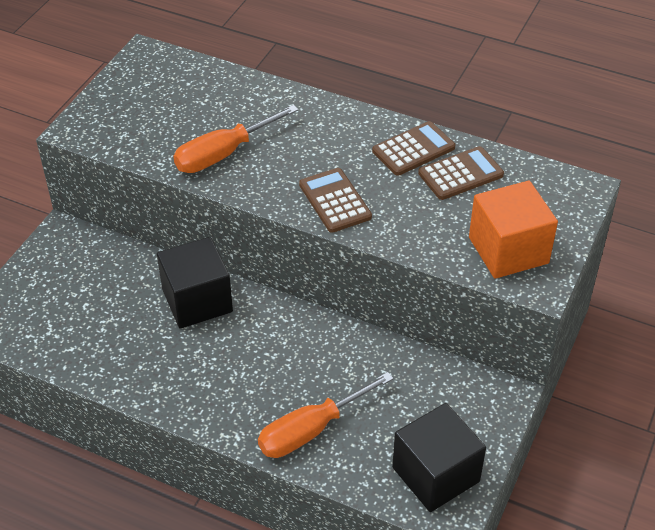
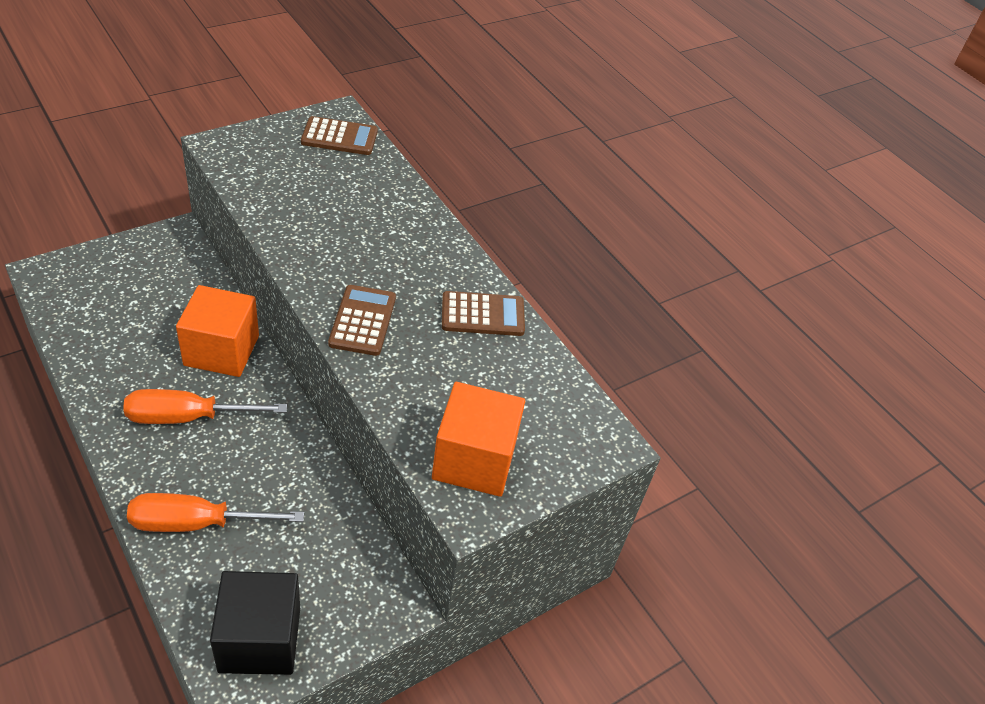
camera: 25 degrees right, 0 degrees up
black cube [157,237,233,329] -> orange cube [176,285,259,377]
orange screwdriver [173,105,299,173] -> orange screwdriver moved to [123,389,287,424]
brown calculator [418,146,504,200] -> brown calculator moved to [301,116,378,155]

